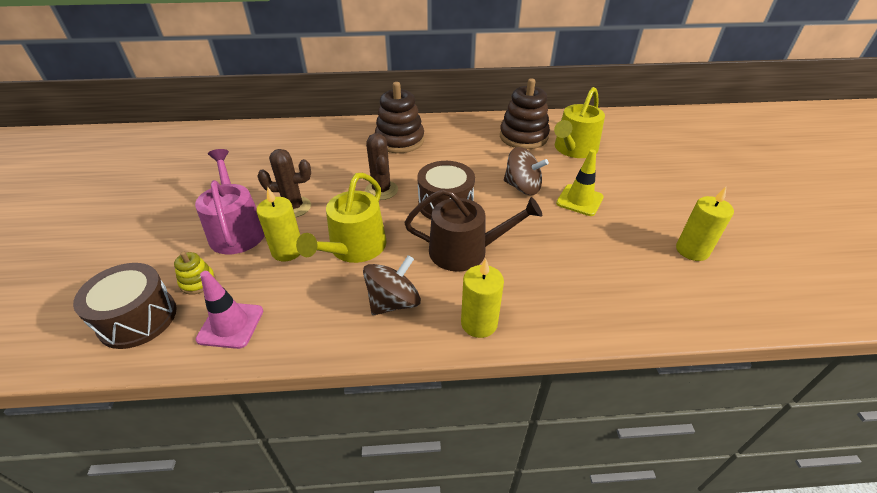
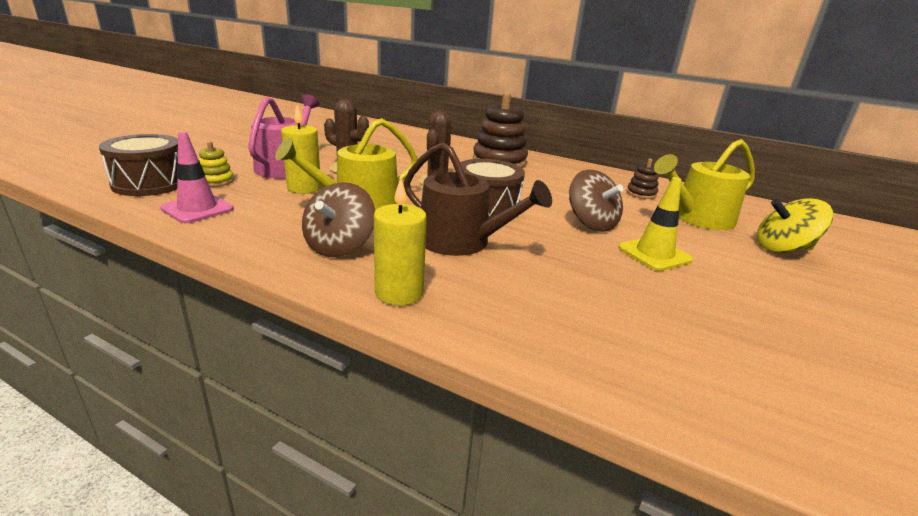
camera: 30 degrees right, 15 degrees down
brown spinning top [363,255,421,315] -> brown spinning top turned 120 degrees clockwise [302,182,375,257]
brown stacking toy [500,78,550,149] -> brown stacking toy [626,159,659,199], size x0.48
yellow candle [676,187,734,261] -> none
none -> yellow spinning top [757,198,833,253]

